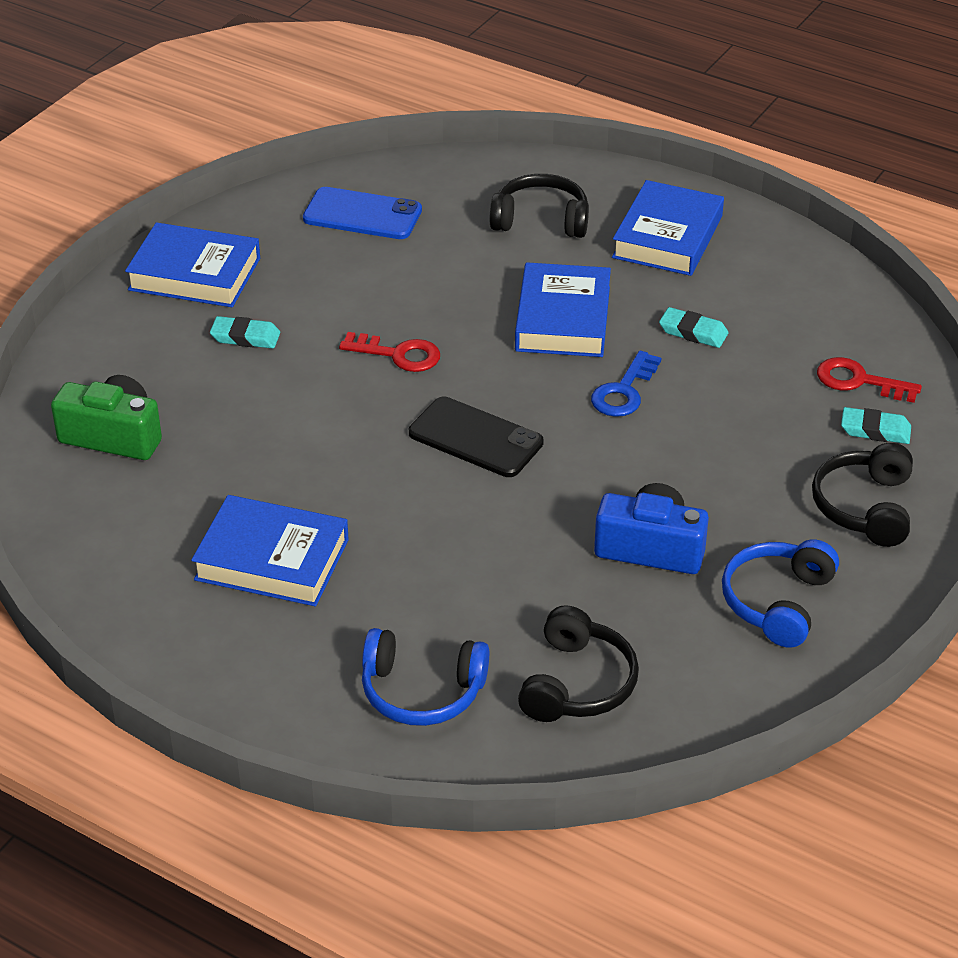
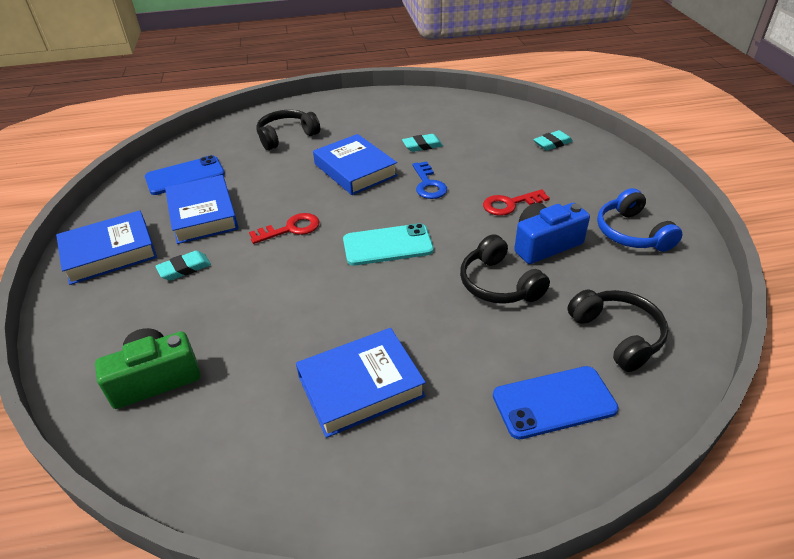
camera: 40 degrees left, 0 degrees up
blue headphones [362,628,489,726] -> blue phone [493,366,619,440]
black phone [409,396,543,477] -> turquoise phone [343,223,434,266]
blue book [612,180,724,276] -> blue book moved to [165,175,239,244]
black headphones [812,443,913,547] -> black headphones moved to [460,234,550,304]
red key [817,357,922,403] -> red key moved to [483,189,550,216]

